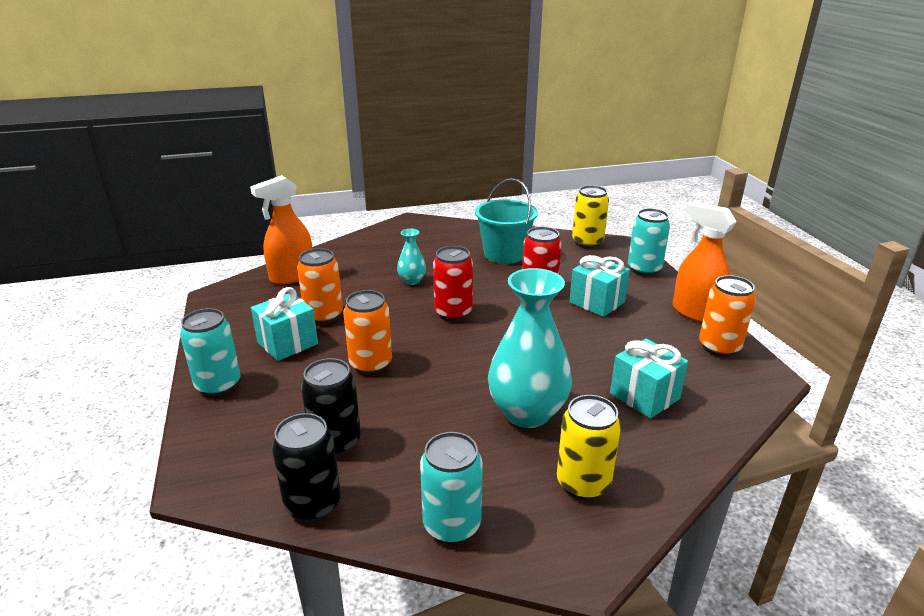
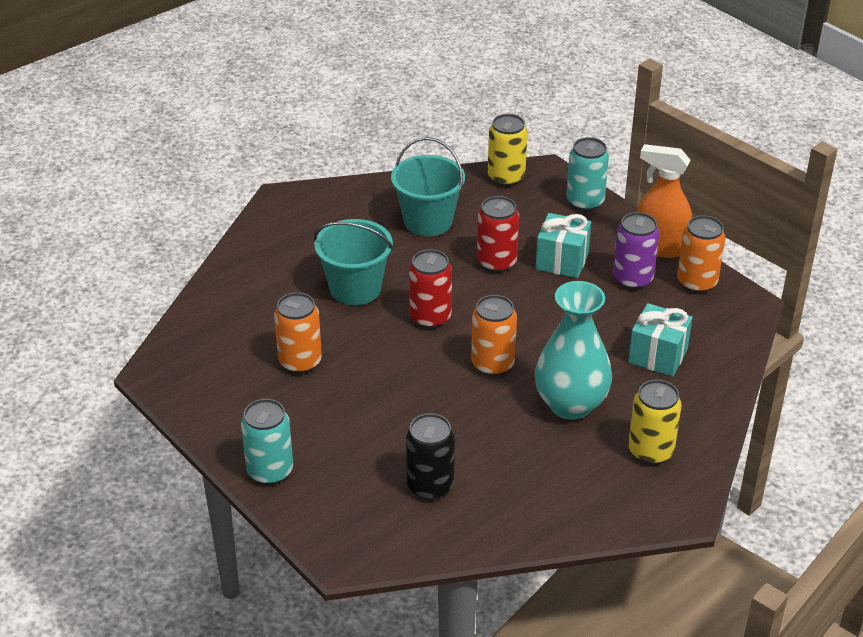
camera: 25 degrees left, 10 degrees up
orange spray bottle [250,175,313,285] -> none
turquoise gift [251,287,318,361] -> none
black can [272,413,341,522] -> none
orange can [343,290,392,375] -> orange can moved to [471,295,517,377]
turquoise vase [397,229,426,285] -> turquoise bucket [314,219,393,305]
turquoise can [420,432,483,544] -> none
none -> purple can [613,212,659,290]

